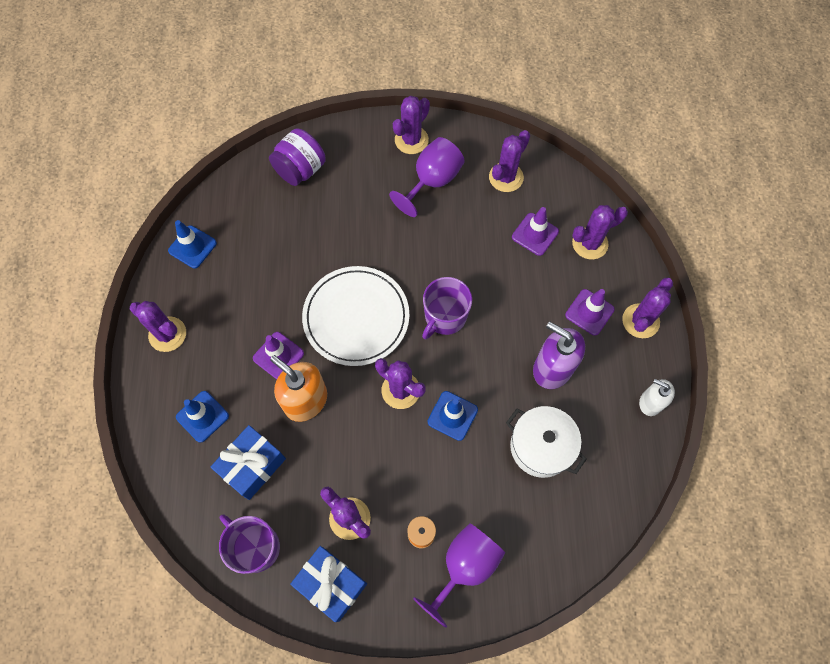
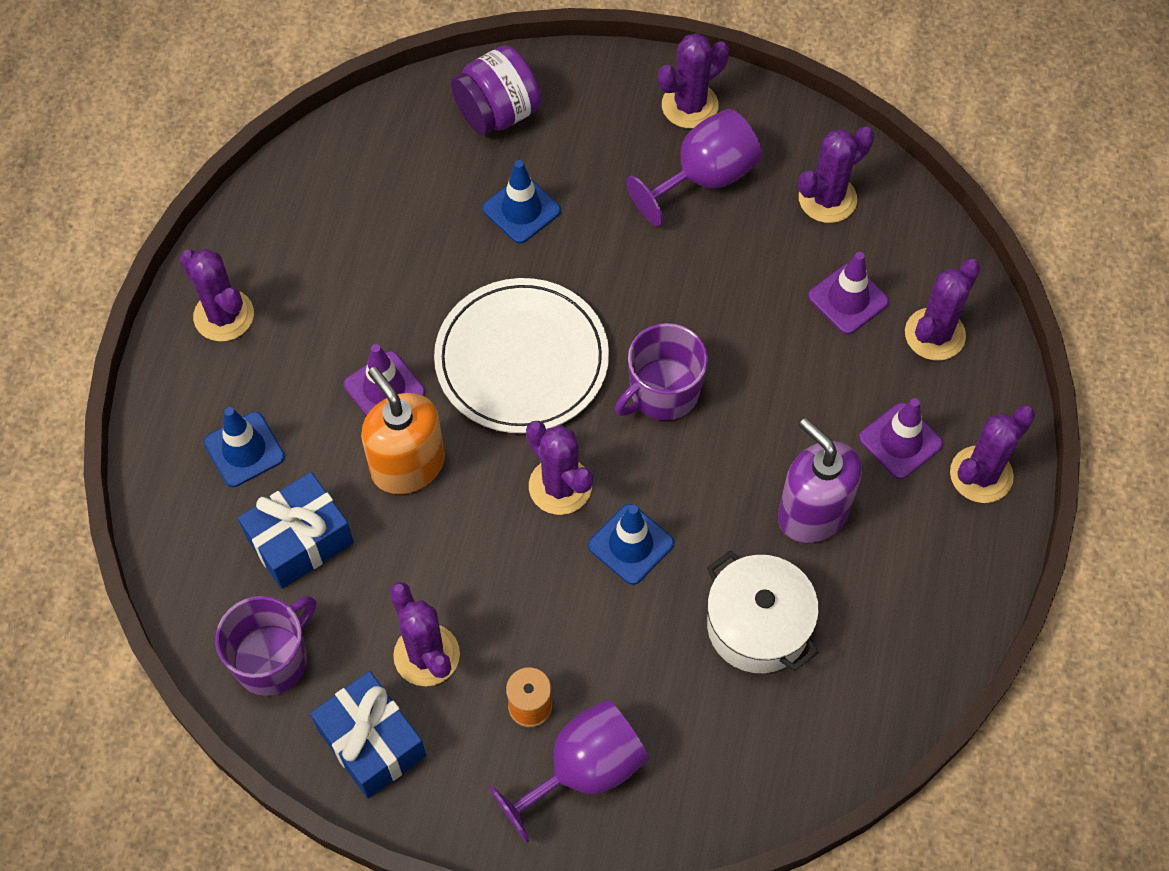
camera: 15 degrees right, 5 degrees down
blue traffic cone [168,220,217,268] -> blue traffic cone moved to [483,160,561,243]
purple mug [219,514,280,574] -> purple mug turned 75 degrees clockwise [215,596,316,696]
purple cactus [572,205,628,259] -> purple cactus turned 45 degrees counterclockwise [905,259,981,361]
white soap dispenser [639,379,675,416] -> none

